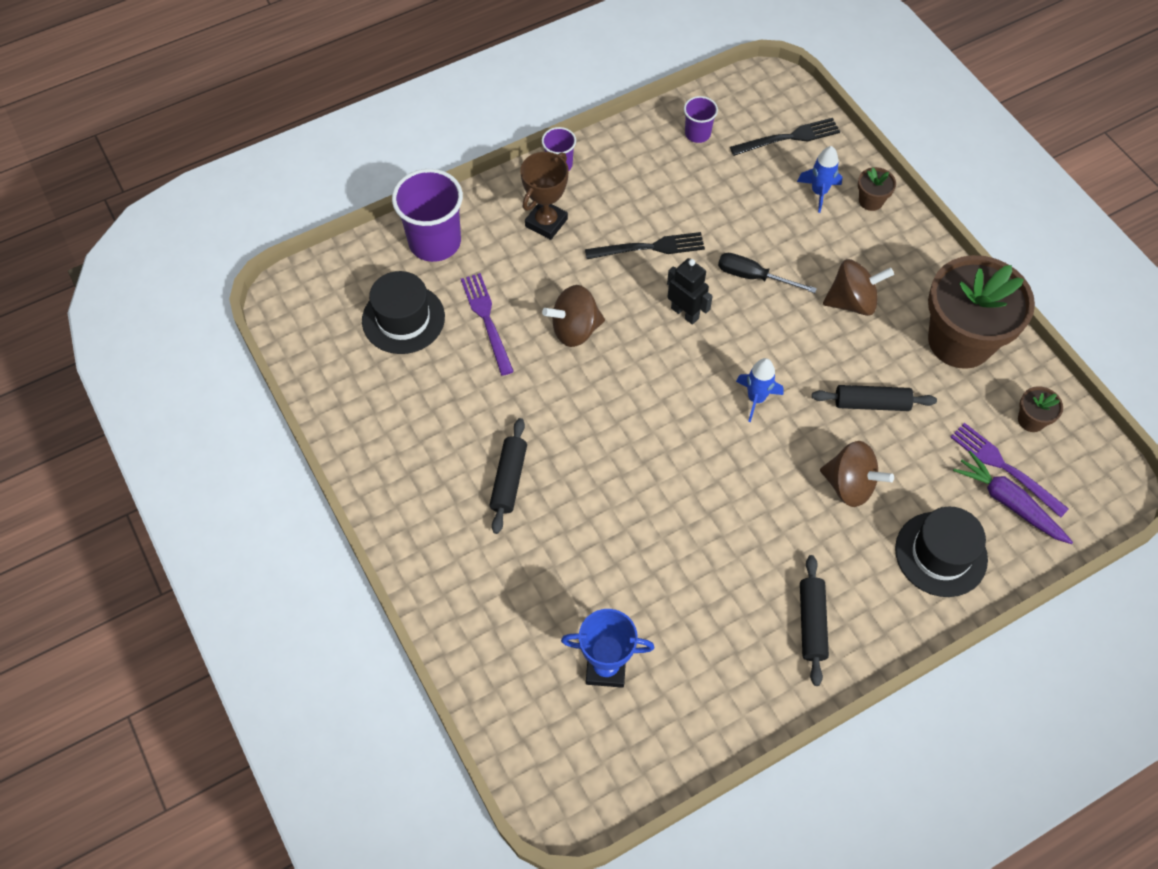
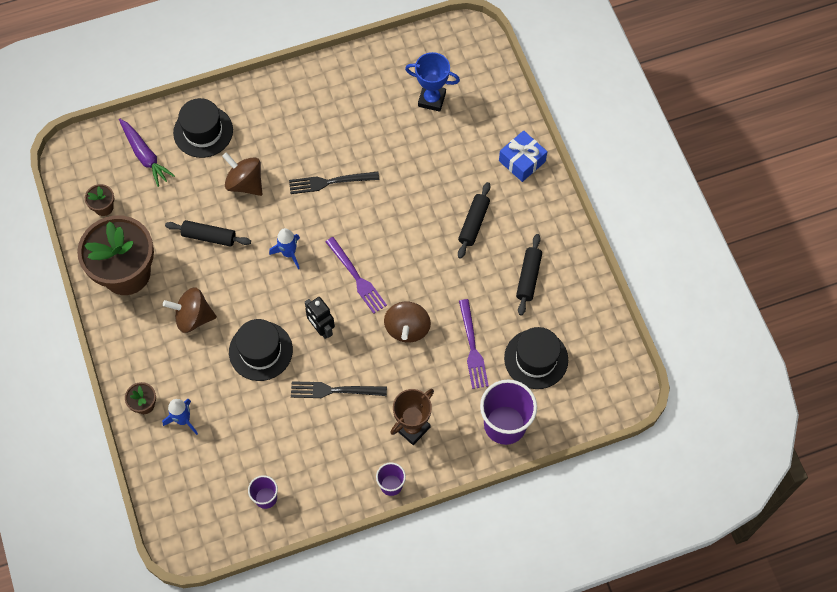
camera: 170 degrees left, 5 degrees up
brown spinning top [542,285,605,347] -> brown spinning top turned 105 degrees clockwise [384,302,431,343]
black screwdriver [718,253,817,293] -> black hat [229,319,293,381]
black fork [730,118,840,156] -> black fork moved to [289,172,379,194]
black rolling pin [800,555,829,686] -> black rolling pin moved to [516,234,542,315]
purple fork [951,423,1069,518] -> purple fork moved to [326,237,387,314]
none -> blue gift [499,130,547,182]

